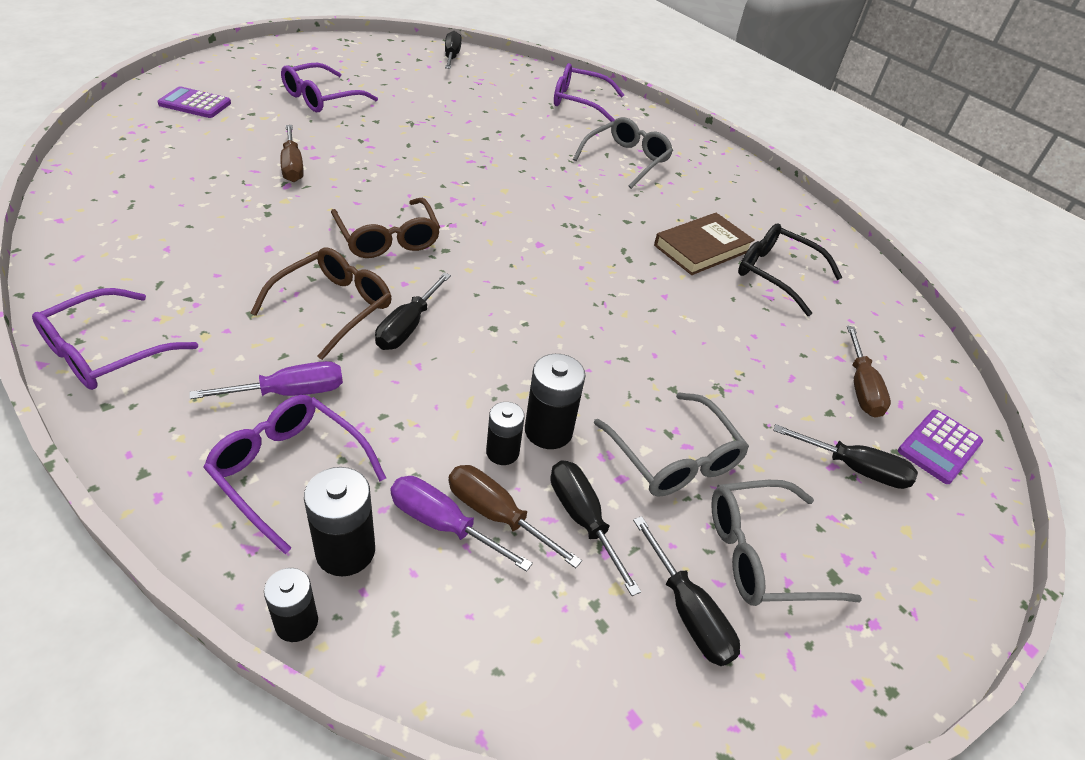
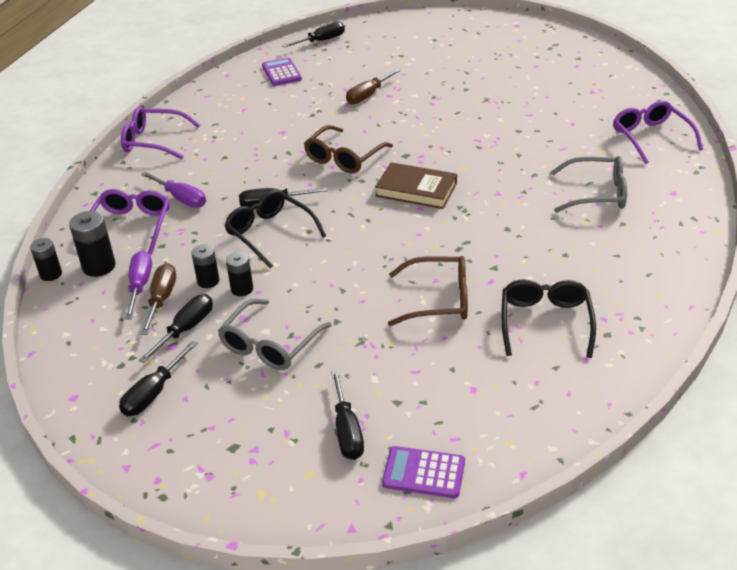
camera: 65 degrees right, 5 degrees down
purple calculator [157,86,231,118] -> purple calculator moved to [262,58,302,86]
brown glasses [251,248,391,360] -> brown glasses moved to [388,256,468,326]
purple glasses [281,63,378,112] -> none
black screwdriver [445,31,462,69] -> black screwdriver moved to [282,22,345,48]
black battery [525,354,585,449] -> black battery [226,252,253,296], size x0.66
brown book [654,213,755,275] -> brown book moved to [375,162,457,209]
grey glasses [711,480,862,606] -> none
brown screwdriver [847,326,891,418] -> none
none -> black glasses [225,190,326,268]

